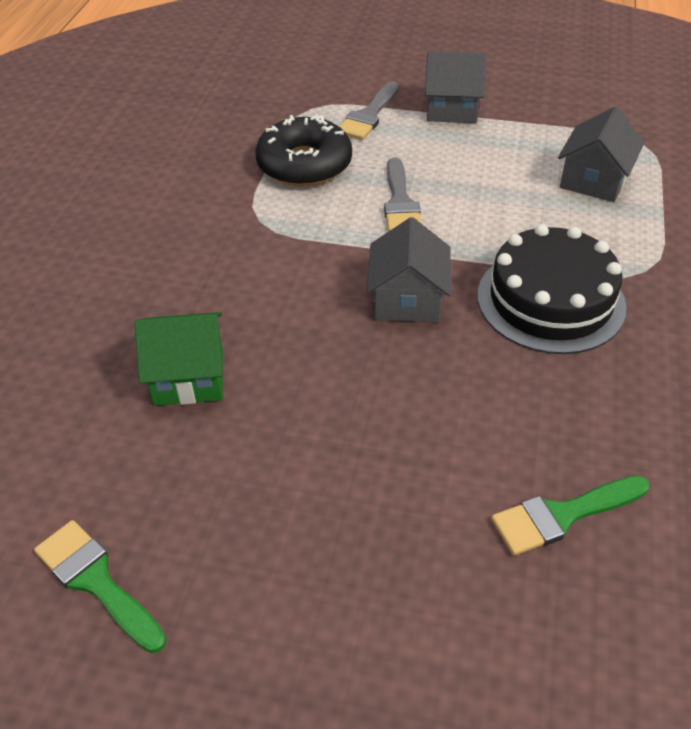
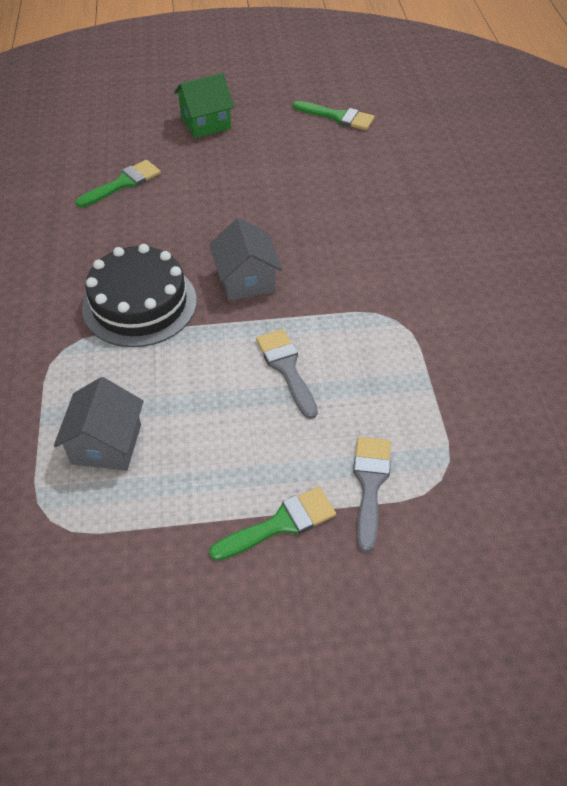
camera: 160 degrees right, 5 degrees up
green house [134,312,223,406] -> green house moved to [174,73,234,138]
black donut [255,115,352,186] -> none
grey house [425,51,486,123] -> green brush [209,487,336,561]

